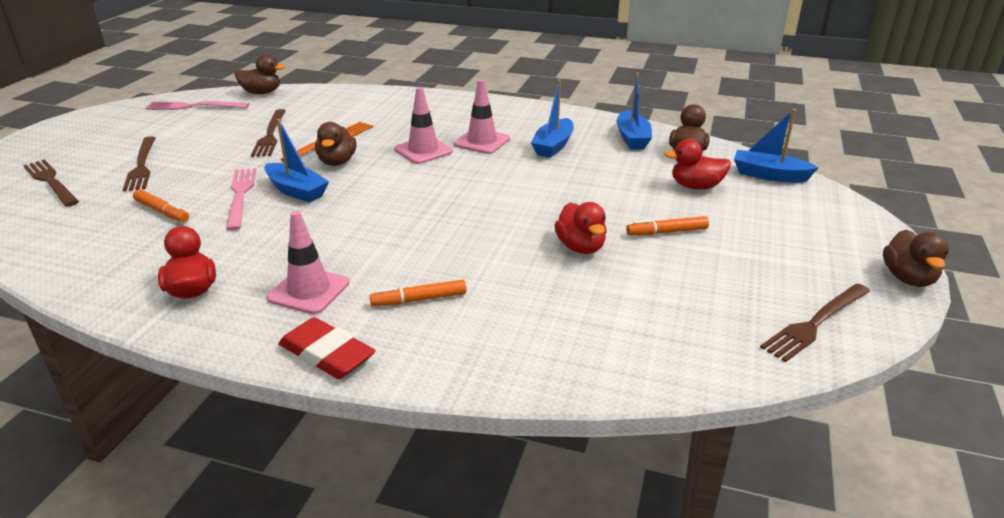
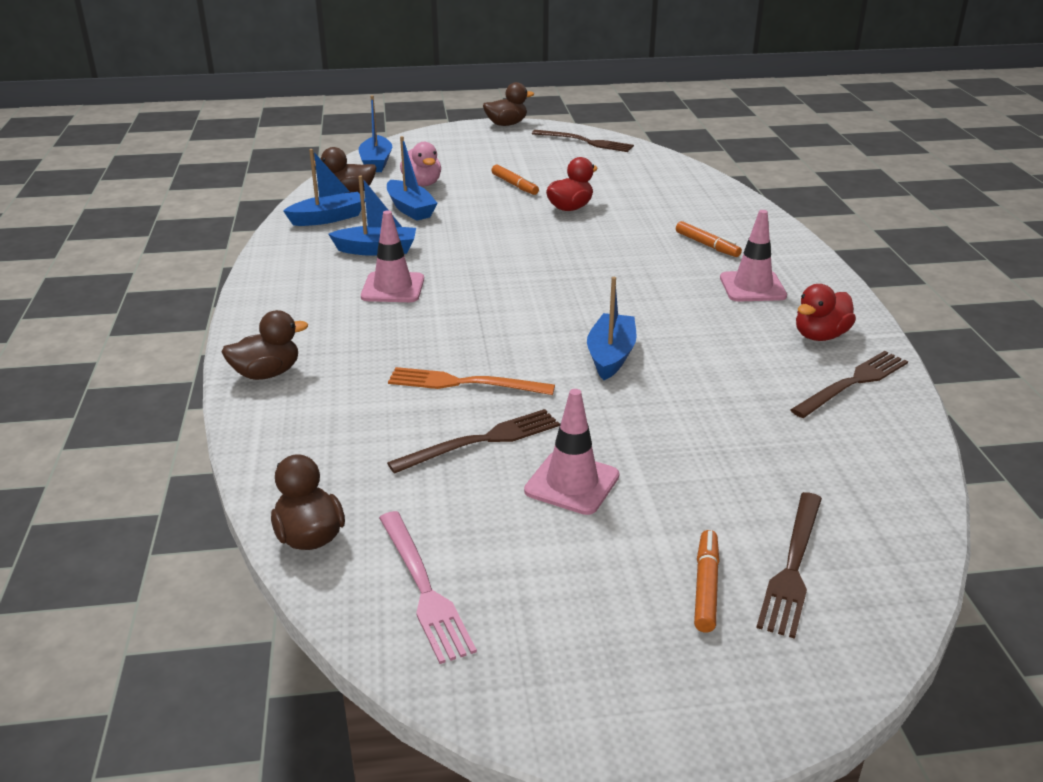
camera: 115 degrees left, 0 degrees up
brown fork [123,137,155,192] -> brown fork moved to [790,351,908,418]
orange marker [133,189,189,222] -> orange marker moved to [694,530,720,632]
pink fork [226,168,256,231] -> none
red eraser [278,317,376,379] -> none
brown duck [315,122,357,166] -> brown duck moved to [222,310,308,380]
pink traffic cone [394,87,453,164] -> pink traffic cone moved to [524,389,619,515]
red duck [664,139,731,190] -> pink duck [400,142,441,186]
none -> blue boat [387,136,437,221]

